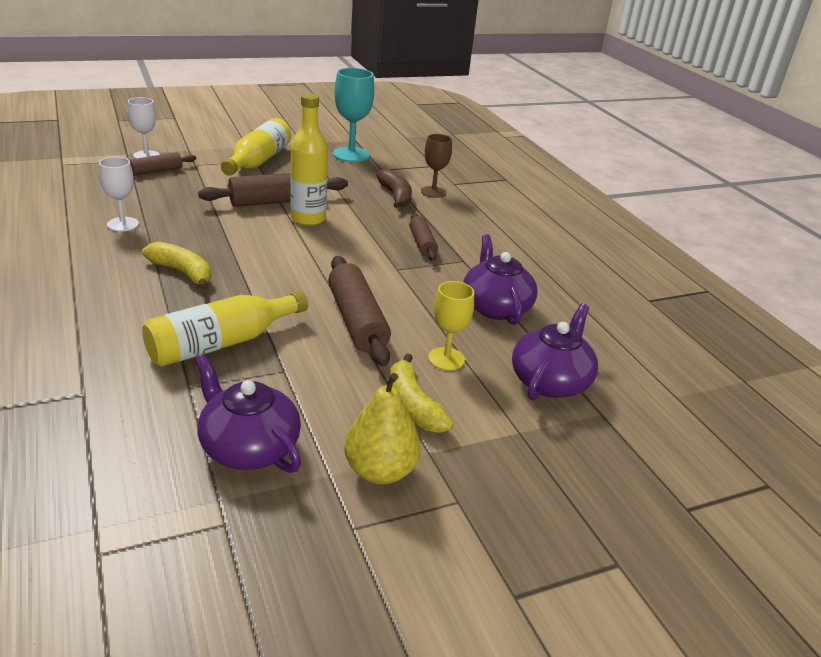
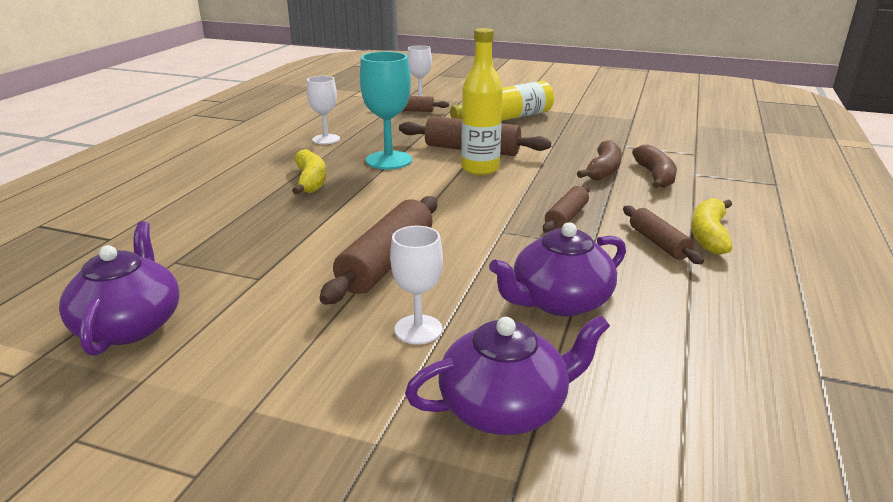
camera: 45 degrees right, 5 degrees down
yellow bottle [142,291,308,367] -> none
turquoise goblet [333,68,374,162] -> turquoise goblet moved to [360,52,412,169]
yellow pear [344,373,421,484] -> none
yellow banana [390,354,454,433] -> yellow banana moved to [691,198,732,255]
brown goblet [421,134,452,198] -> brown banana [632,145,677,188]
yellow goblet [428,281,474,370] -> white goblet [390,226,443,344]
purple teapot [463,234,537,325] -> purple teapot turned 150 degrees counterclockwise [489,222,626,316]
none -> brown rolling pin [623,205,704,264]

